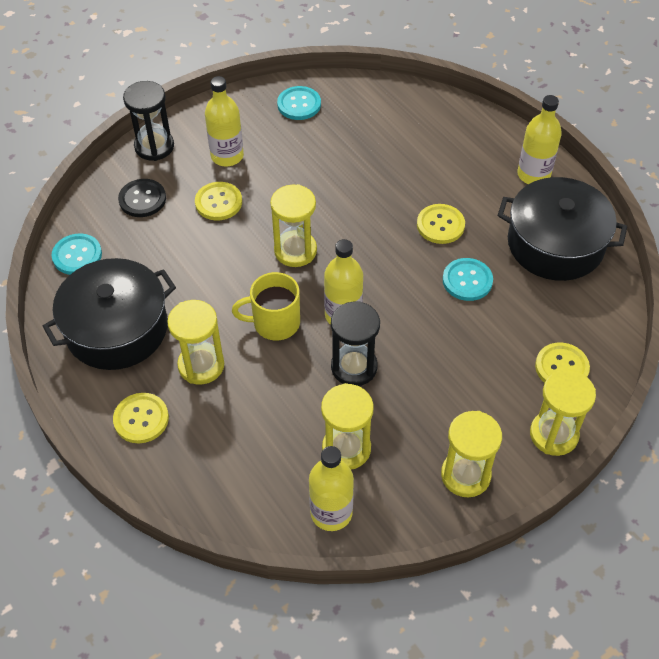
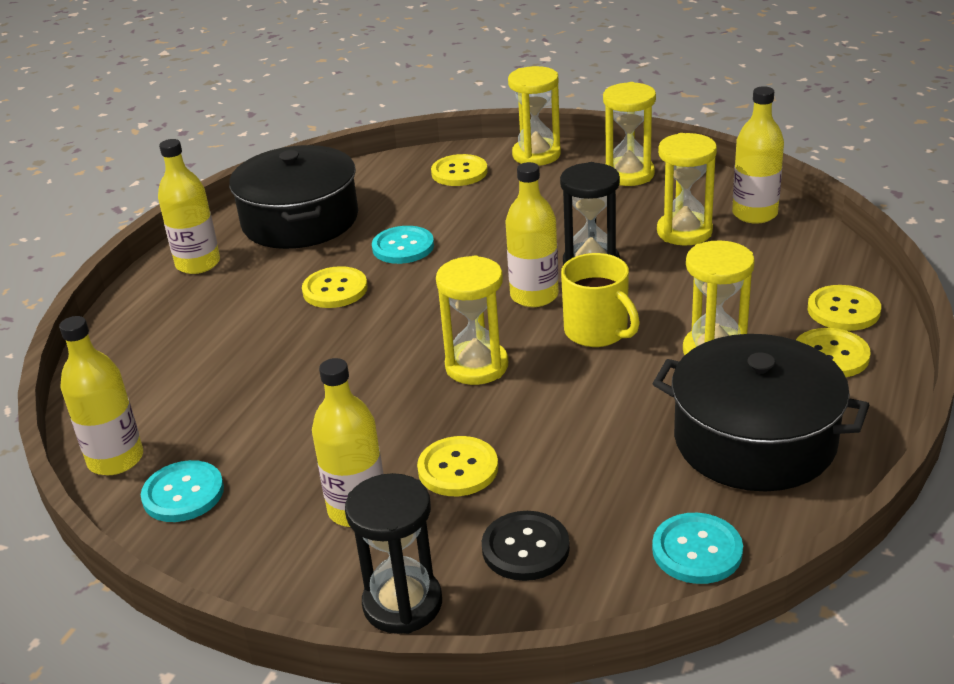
camera: 120 degrees left, 20 degrees down
none -> yellow bottle [59,316,143,475]
none -> yellow button [808,285,881,331]

